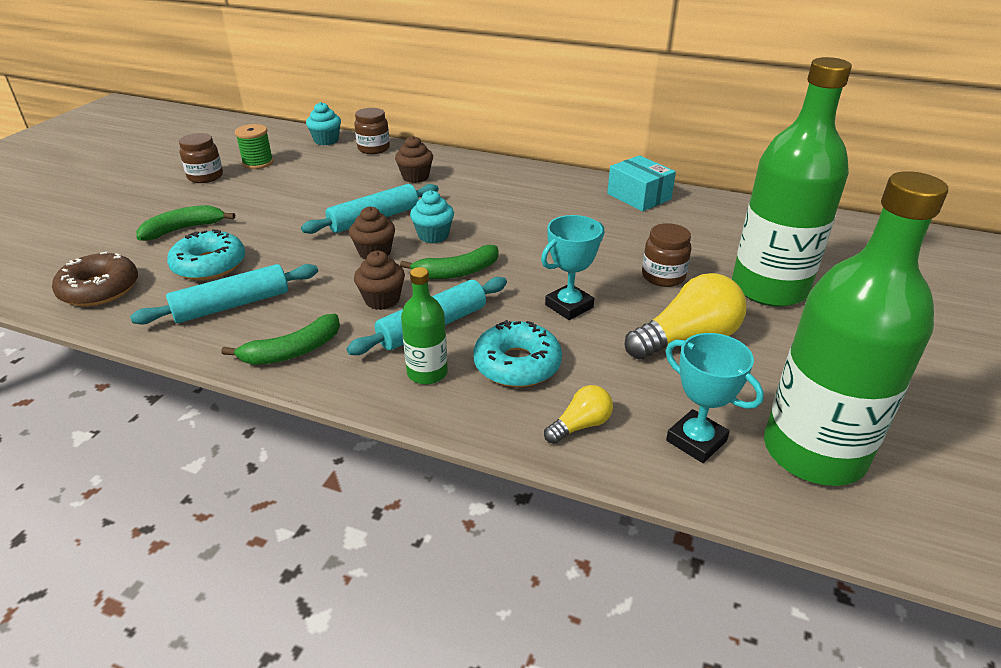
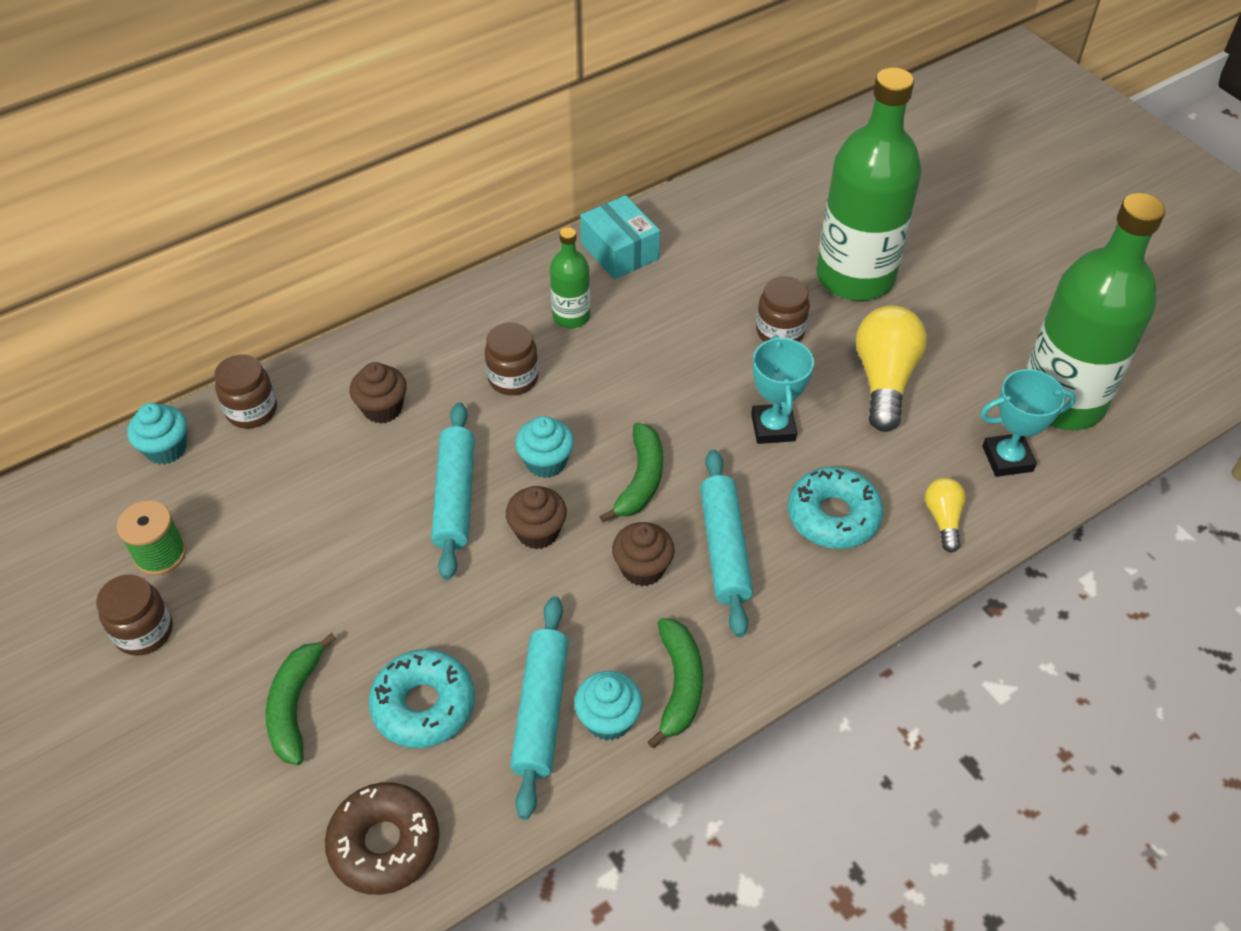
camera: 55 degrees left, 15 degrees up
green bottle [401,267,448,384] -> green bottle moved to [550,227,590,328]
turquoise box [607,155,676,211] -> turquoise box turned 60 degrees clockwise [580,195,660,279]
none -> brown jar [485,322,538,395]
none -> turquoise cupcake [574,671,642,741]

